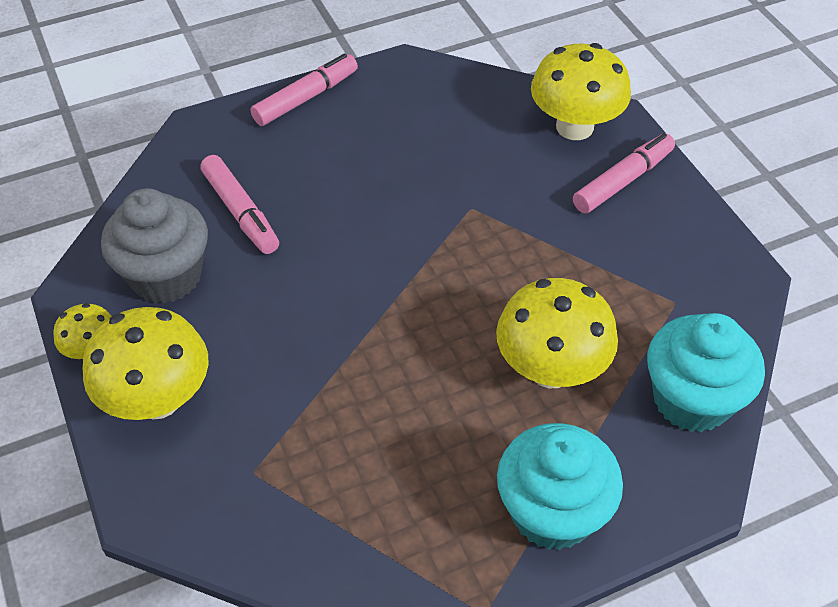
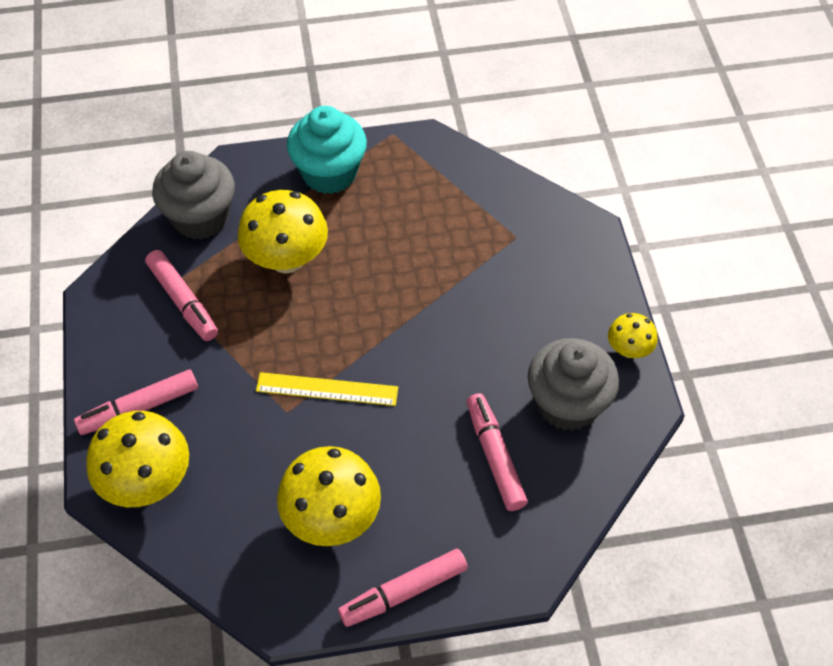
camera: 165 degrees left, 5 degrees up
yellow mushroom [83,307,209,420] -> yellow mushroom moved to [277,446,381,546]
turquoise cupcake [647,313,765,432] -> grey cupcake [152,151,235,240]
none -> pink marker [145,250,218,341]
none -> yellow ruler [256,372,398,406]

